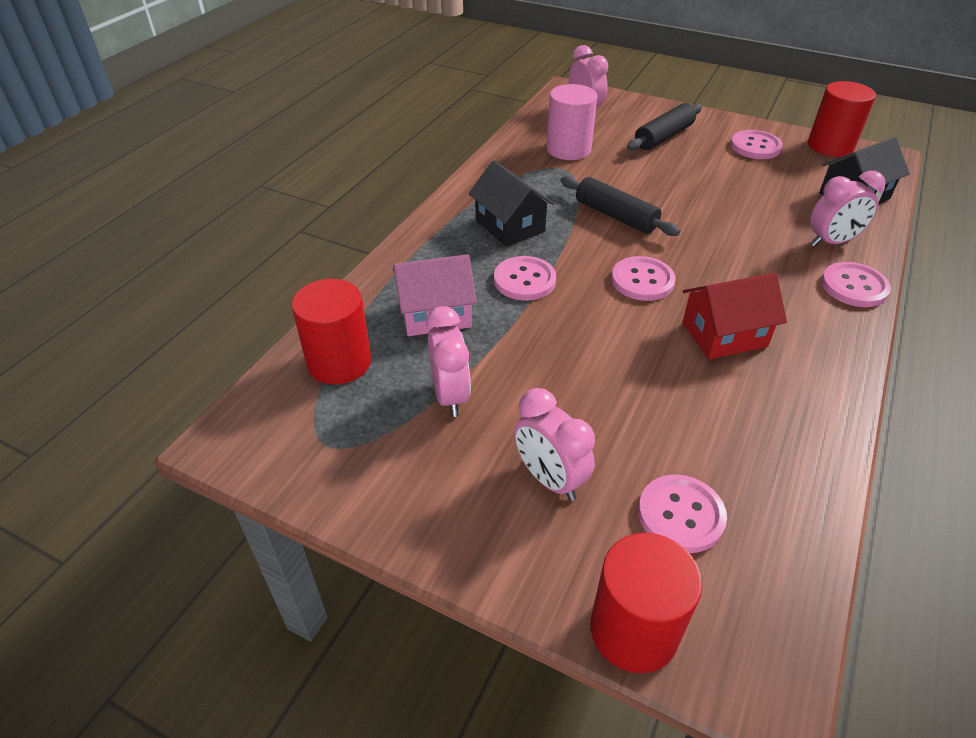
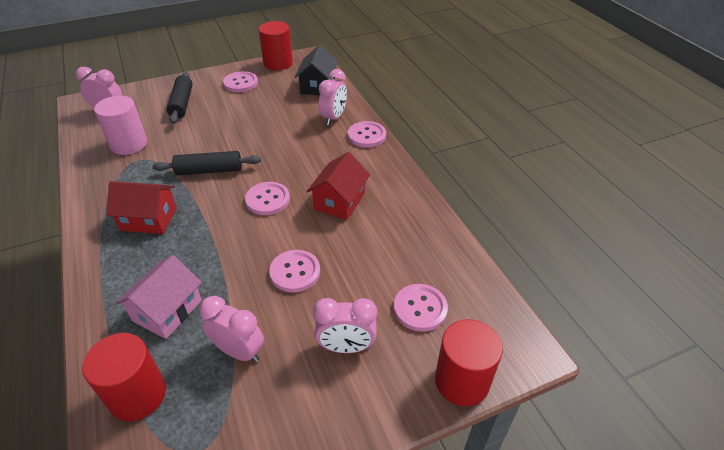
camera: 50 degrees left, 0 degrees up
black house [468,160,554,247] -> red house [106,181,177,234]
pink button [494,256,556,301] -> pink button moved to [269,250,320,293]

